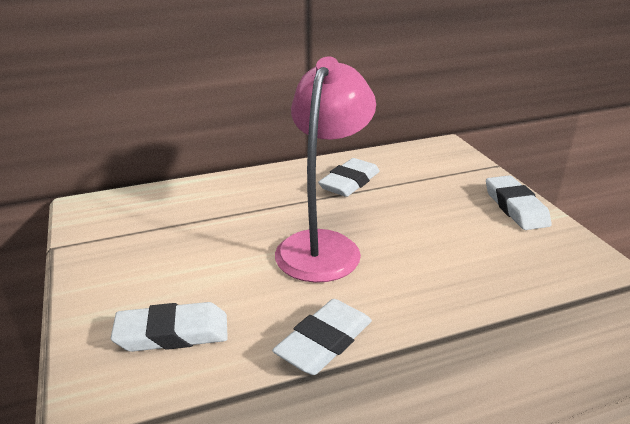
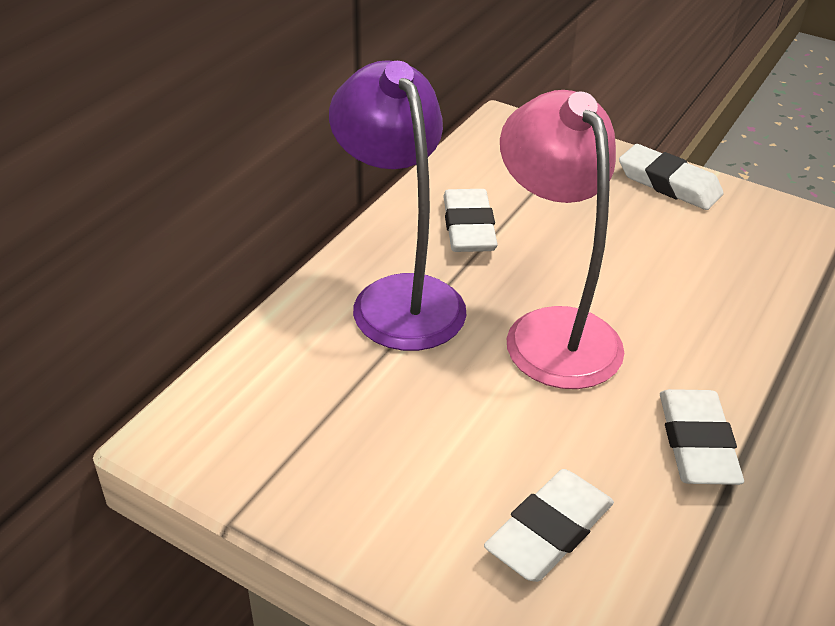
camera: 40 degrees left, 10 degrees up
none -> purple lamp [329,60,467,351]

